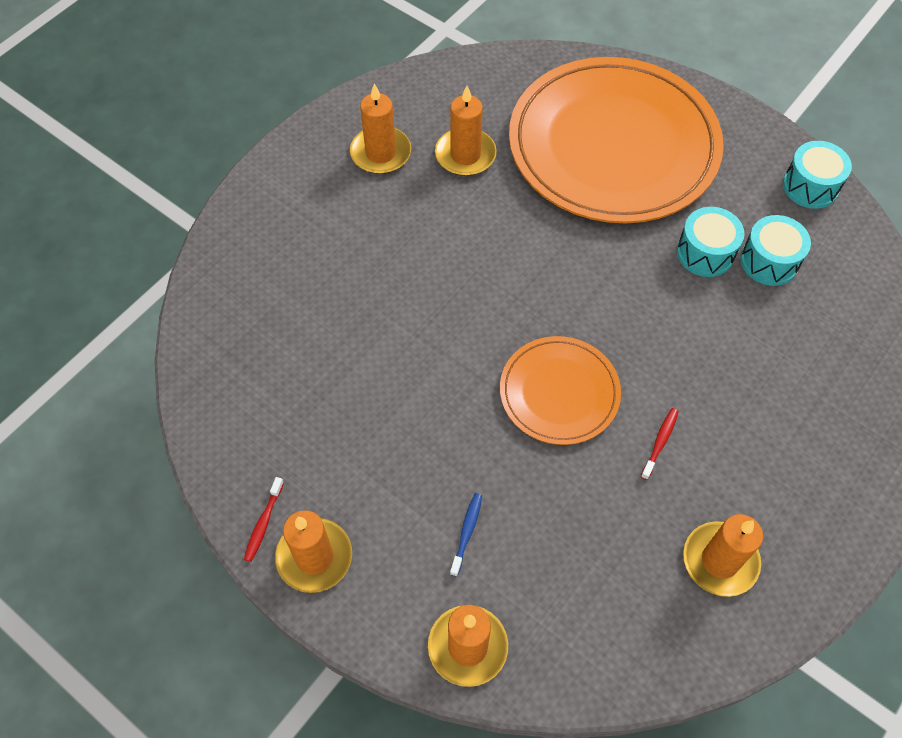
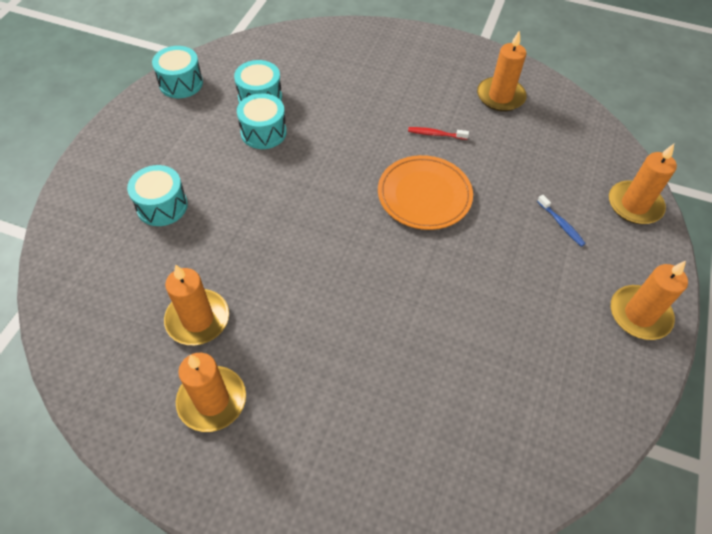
camera: 110 degrees left, 5 degrees down
red toothbrush [244,477,284,562] -> none
blue toothbrush [450,493,482,577] -> blue toothbrush turned 120 degrees counterclockwise [537,195,586,247]
orange plate [509,57,724,223] -> turquoise drum [127,165,188,226]

